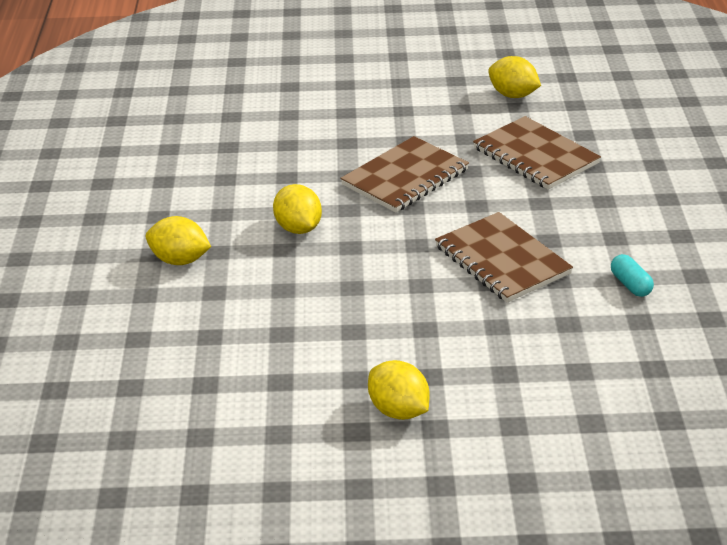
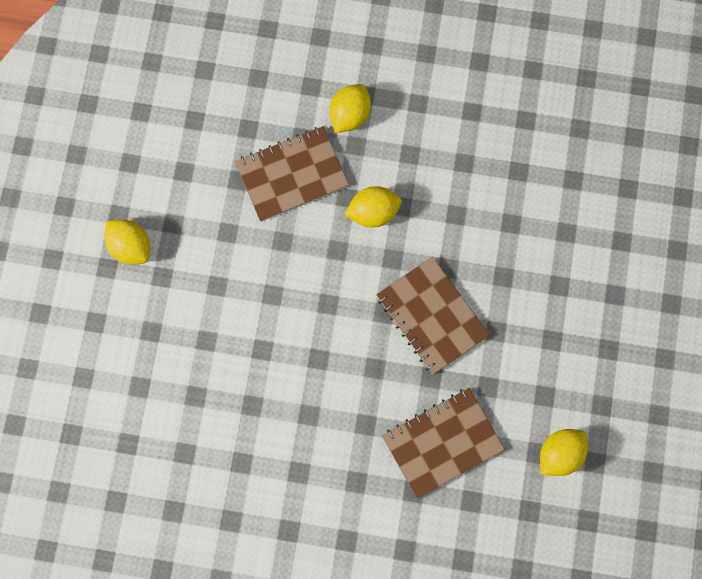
camera: 100 degrees right, 40 degrees up
yellow lemon [368,360,430,420] -> yellow lemon turned 75 degrees clockwise [105,220,150,264]
brown notebook [435,212,573,303] -> brown notebook moved to [235,126,349,222]
turquoise capsule [611,254,654,297] -> none

